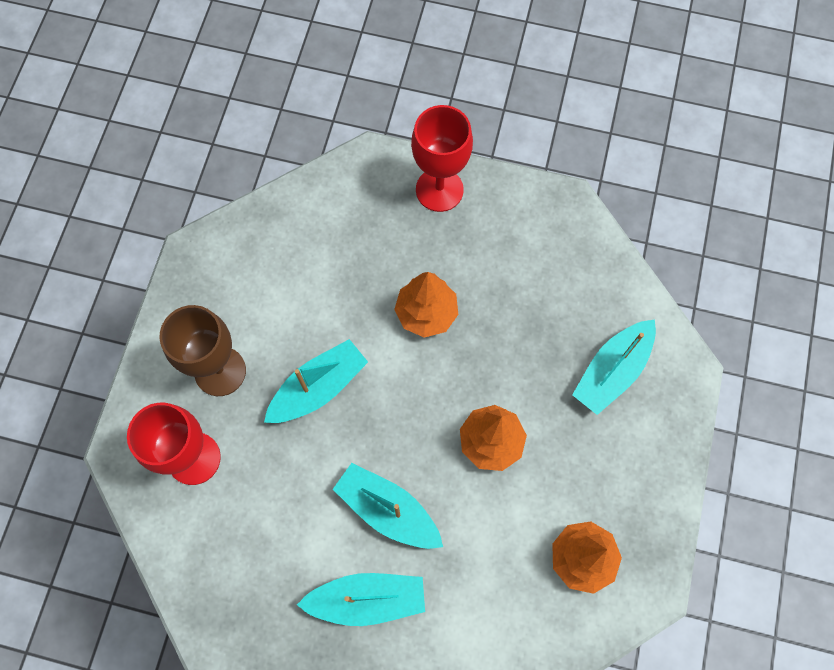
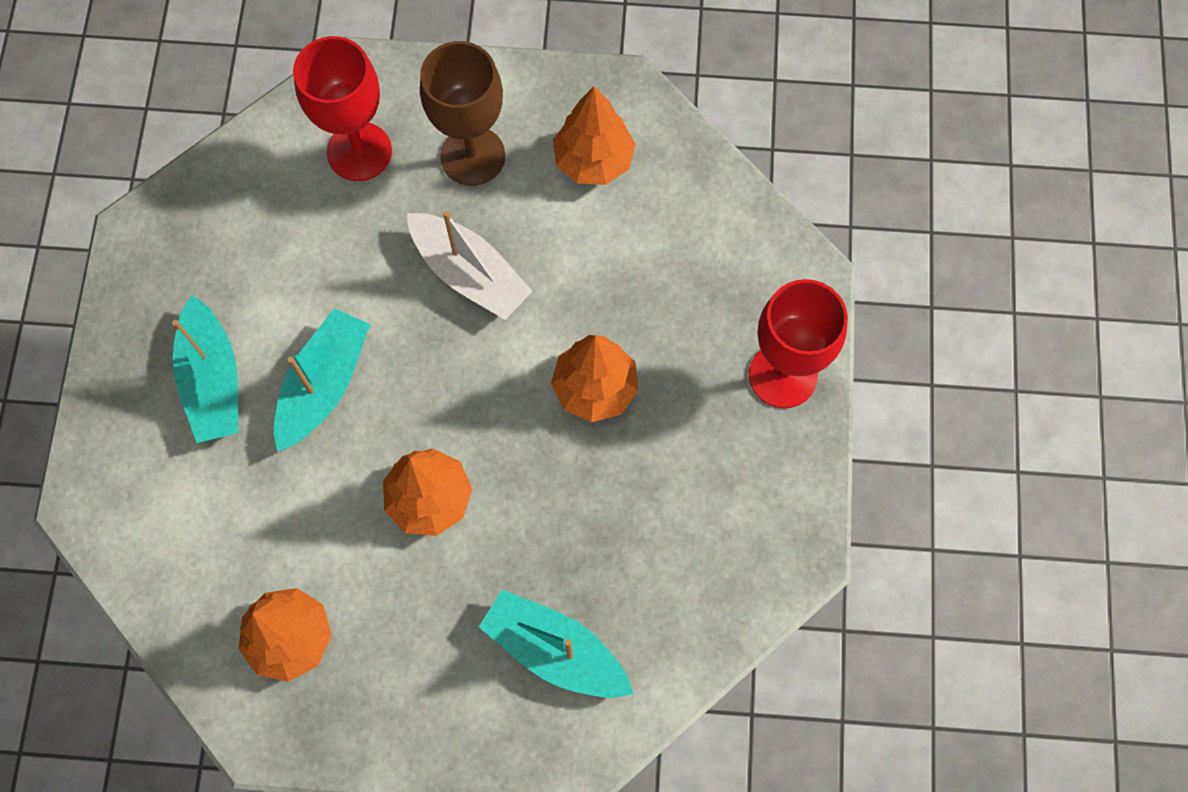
camera: 80 degrees right, 0 degrees up
turquoise boat [264,339,368,423] -> white boat [407,211,533,320]
none -> orange tree [553,86,636,185]

